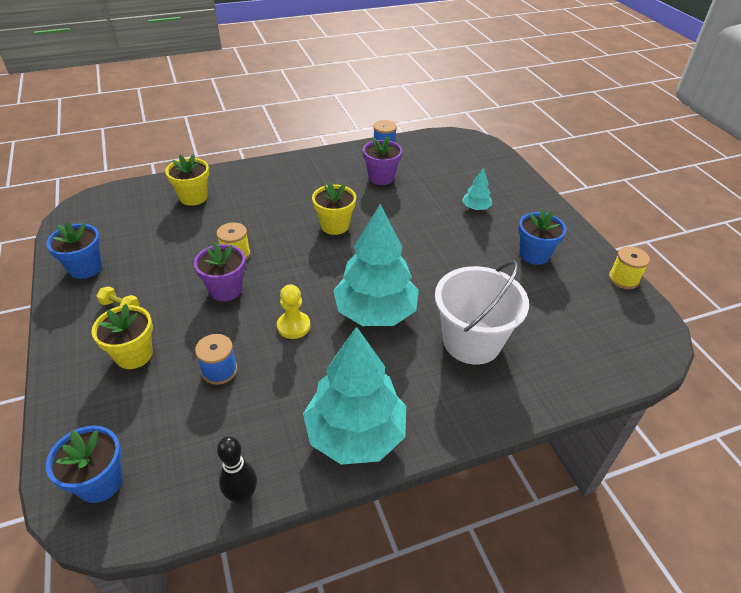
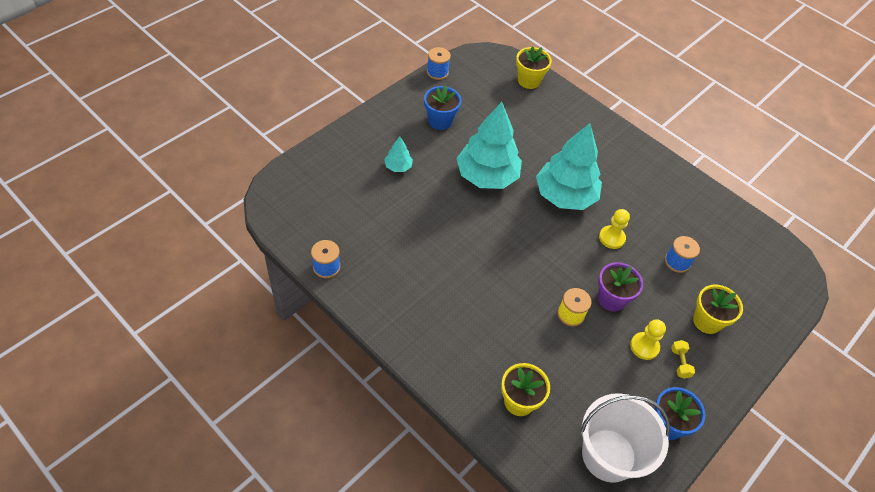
camera: 120 degrees left, 10 degrees up
blue flower pot [46,425,123,503] -> none
black bowling pin [217,436,257,505] -> none
turquoise tree [303,326,406,465] -> turquoise tree moved to [456,102,522,189]
yellow flower pot [312,181,356,235] -> yellow flower pot moved to [516,46,552,89]
purple flower pot [363,136,402,185] -> none
white bucket [435,260,529,364] -> white bucket moved to [580,393,670,483]
yellow spool [609,246,650,289] -> blue spool [427,47,451,80]
none -> yellow pawn [630,319,666,360]

